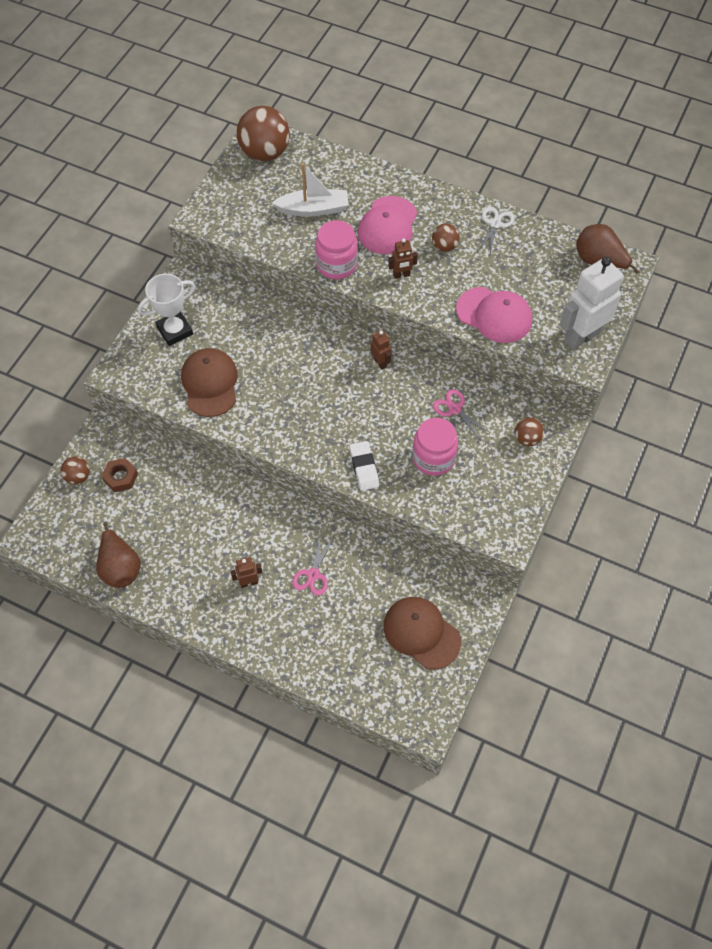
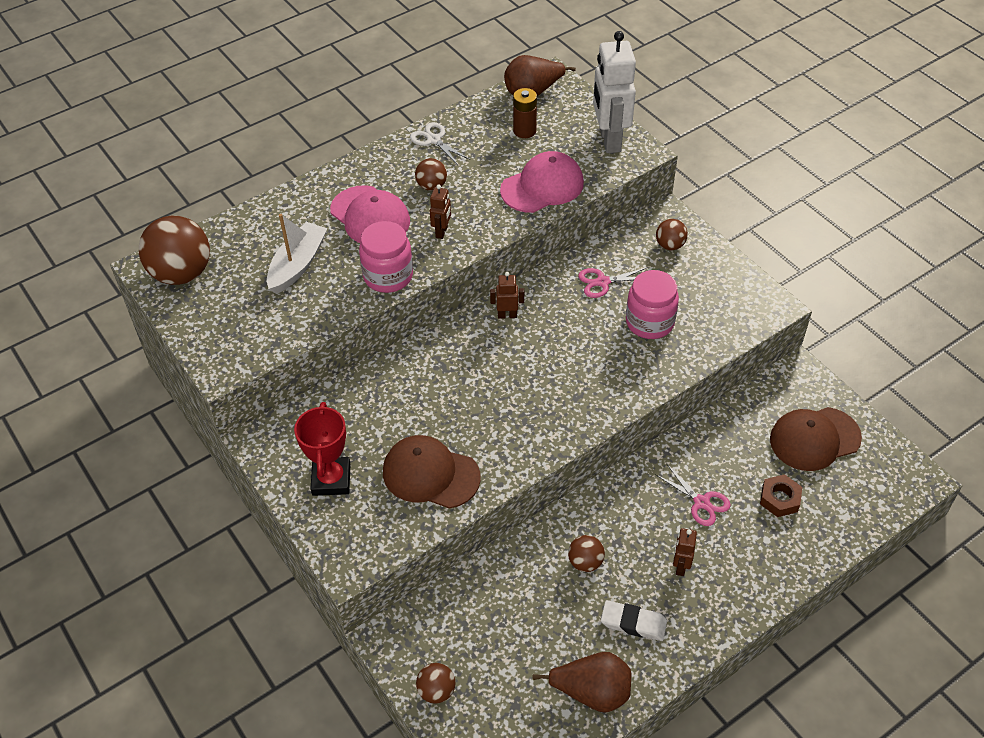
camera: 60 degrees left, 10 degrees down
brown nut [102,458,138,492] -> brown nut moved to [760,474,802,517]
white trophy [138,274,195,346] -> red trophy [294,402,350,496]
white eraser [349,441,379,491] -> white eraser moved to [601,600,667,641]
none -> brown battery [513,88,537,138]
none -> brown ball [568,535,605,572]

